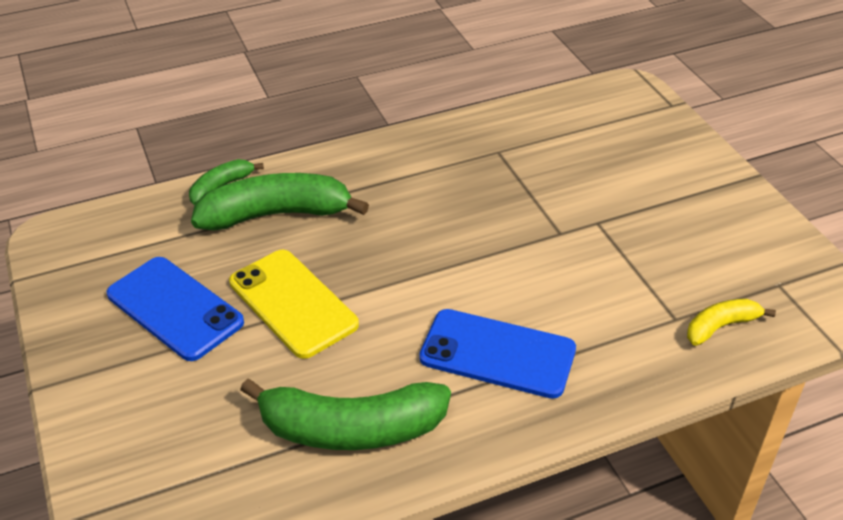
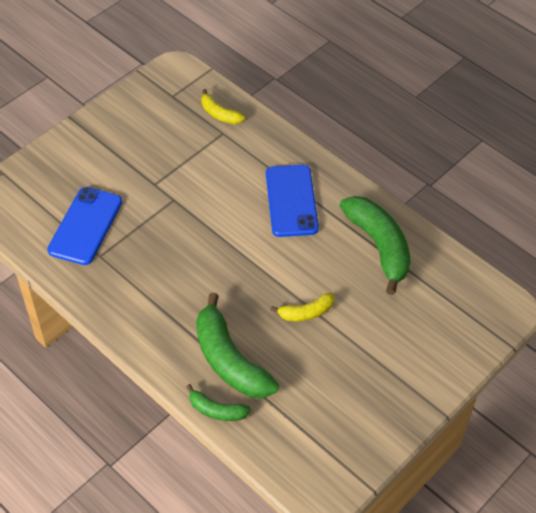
camera: 115 degrees left, 10 degrees up
blue phone [107,257,244,361] -> blue phone moved to [47,187,122,265]
yellow phone [229,250,359,359] -> yellow banana [271,292,334,321]

